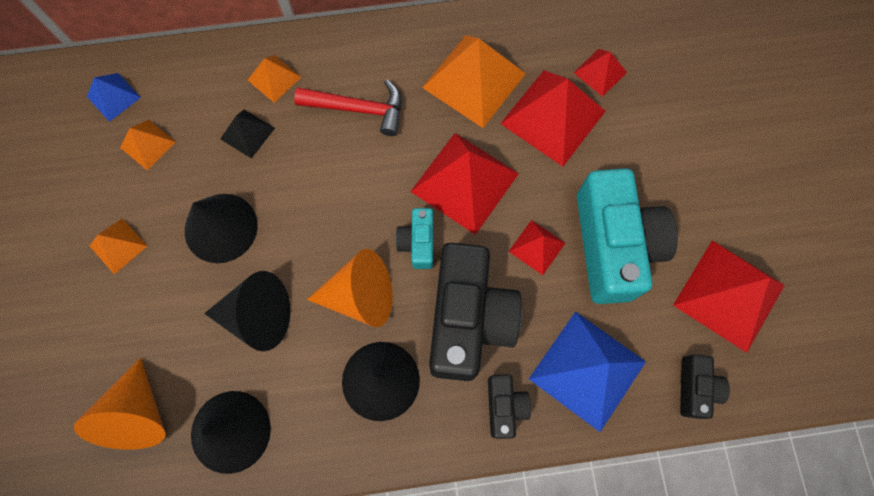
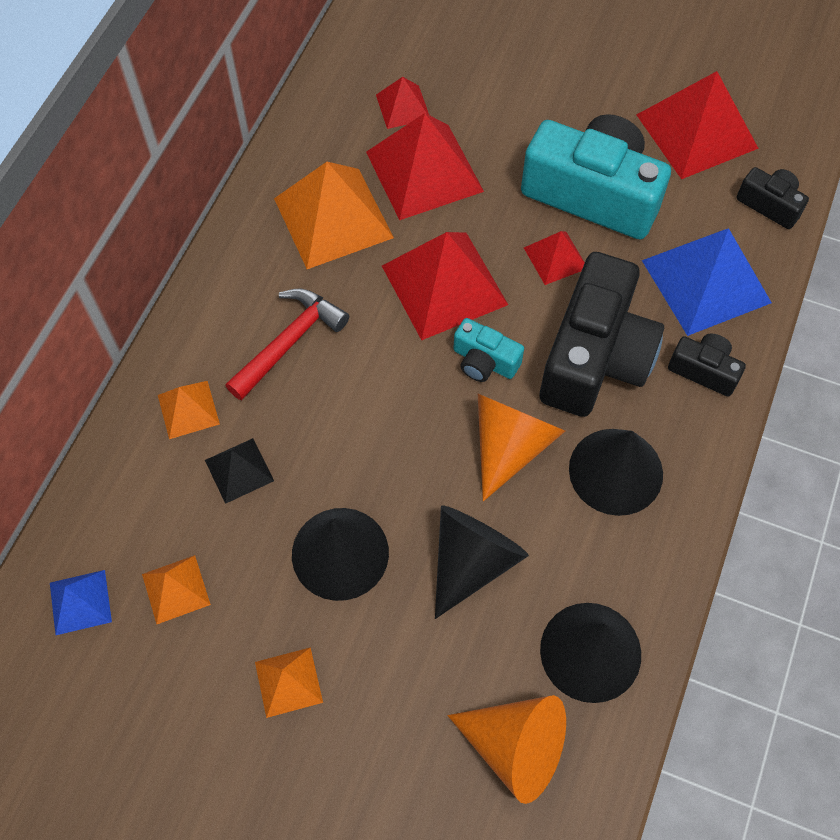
camera: 60 degrees left, 10 degrees down
black camera [429,243,522,381] -> black camera turned 75 degrees clockwise [539,252,664,417]

